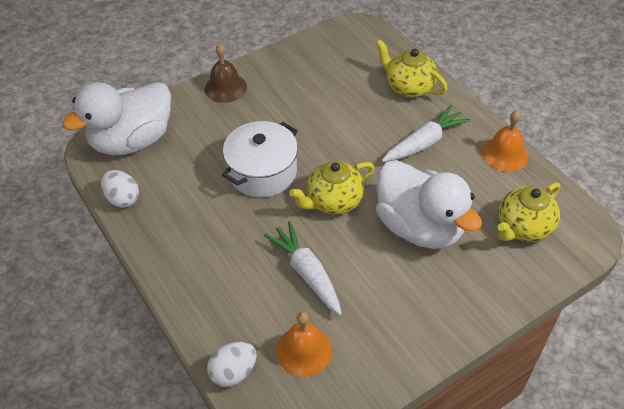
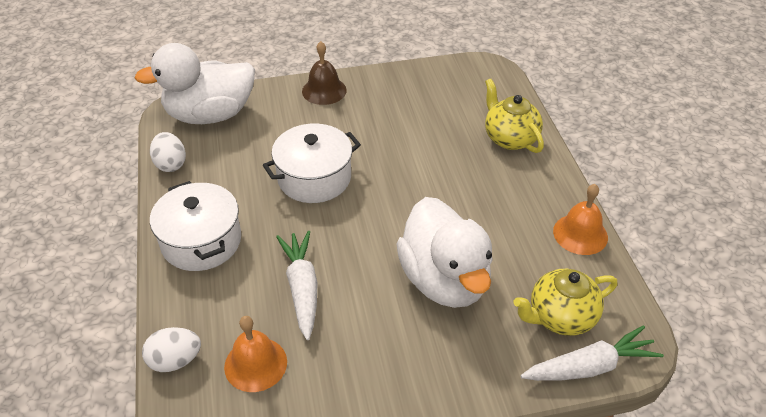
camera: 20 degrees right, 5 degrees down
yellow teapot [289,161,375,215] -> none
white carrot [382,105,470,162] -> white carrot moved to [521,325,664,381]
none -> white pot [150,181,241,271]

